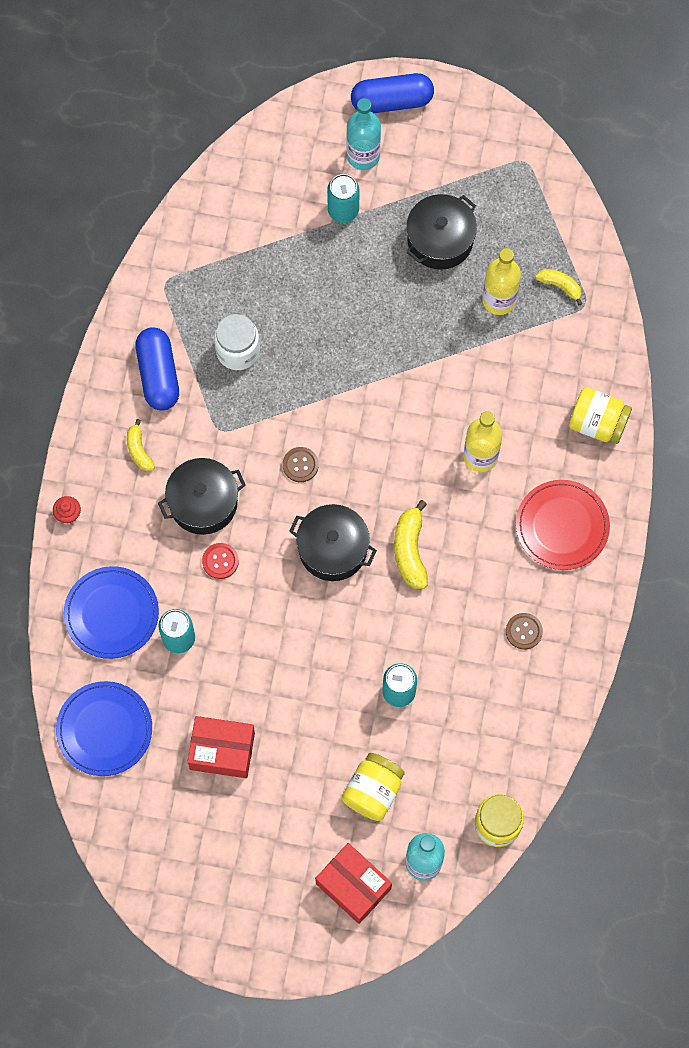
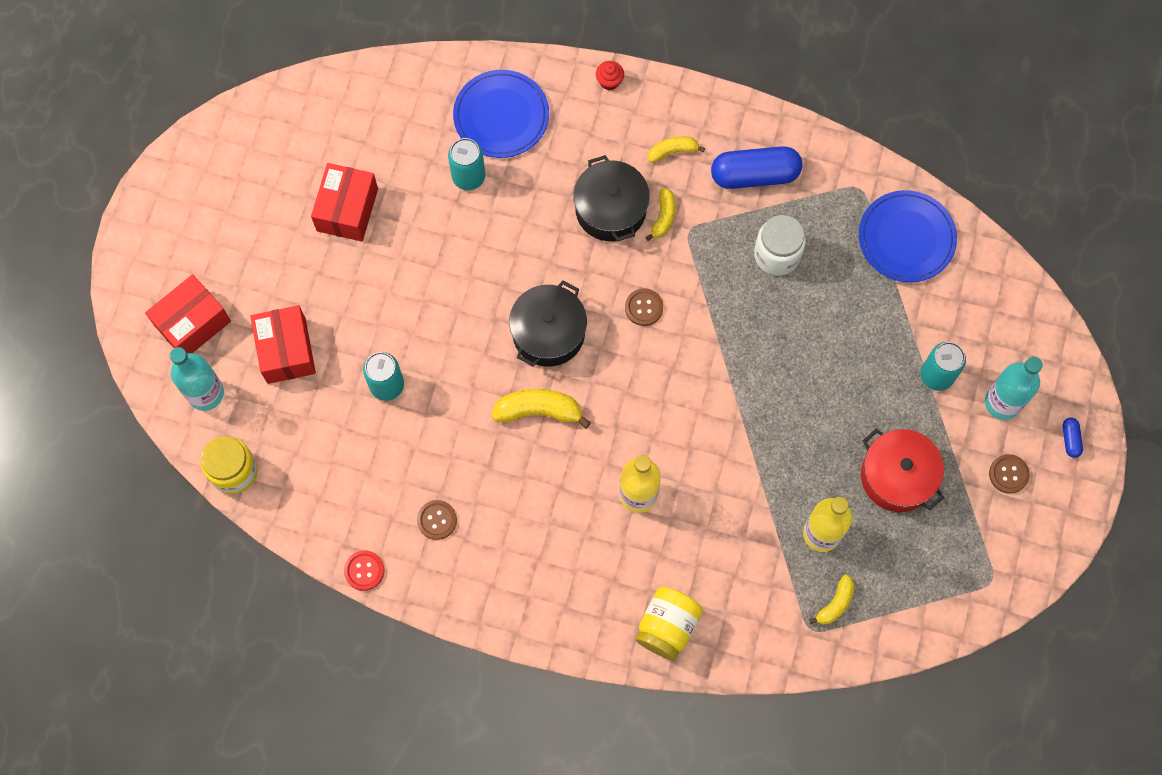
camera: 95 degrees right, 0 degrees up
blue plate [56,681,152,776] -> blue plate moved to [859,190,957,282]
red button [202,543,239,579] -> red button moved to [344,550,384,591]
yellow jar [342,753,405,821] -> red box [250,305,316,384]
blue capsule [351,73,434,113] -> blue capsule [1062,417,1083,458], size x0.43
black pot [406,194,477,270] -> red pot [861,428,944,512]
red plate [516,480,610,570] -> none
none -> yellow banana [645,188,675,241]
none -> brown button [989,454,1030,494]

